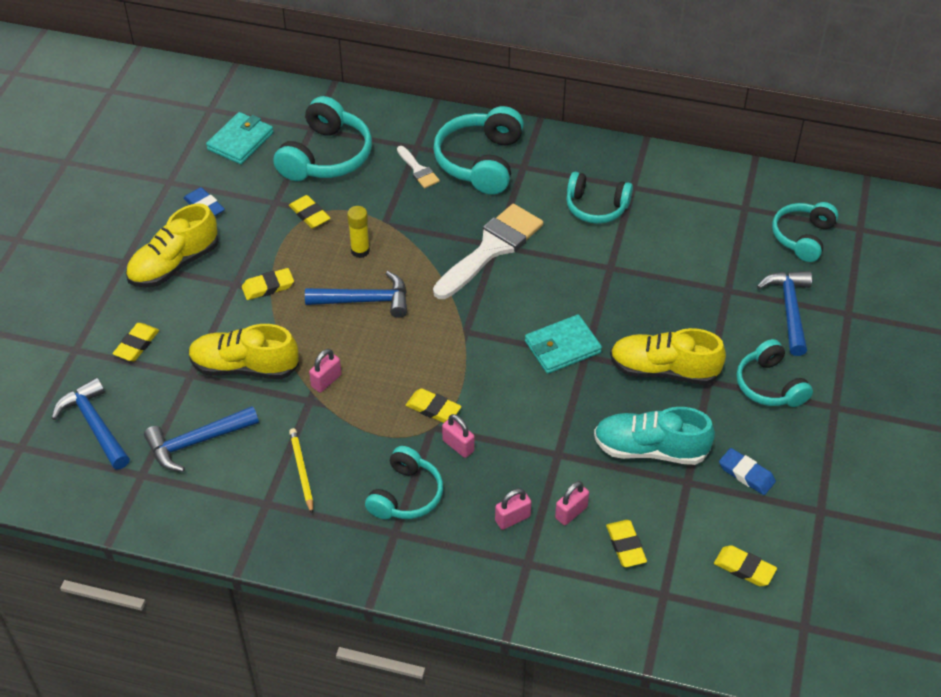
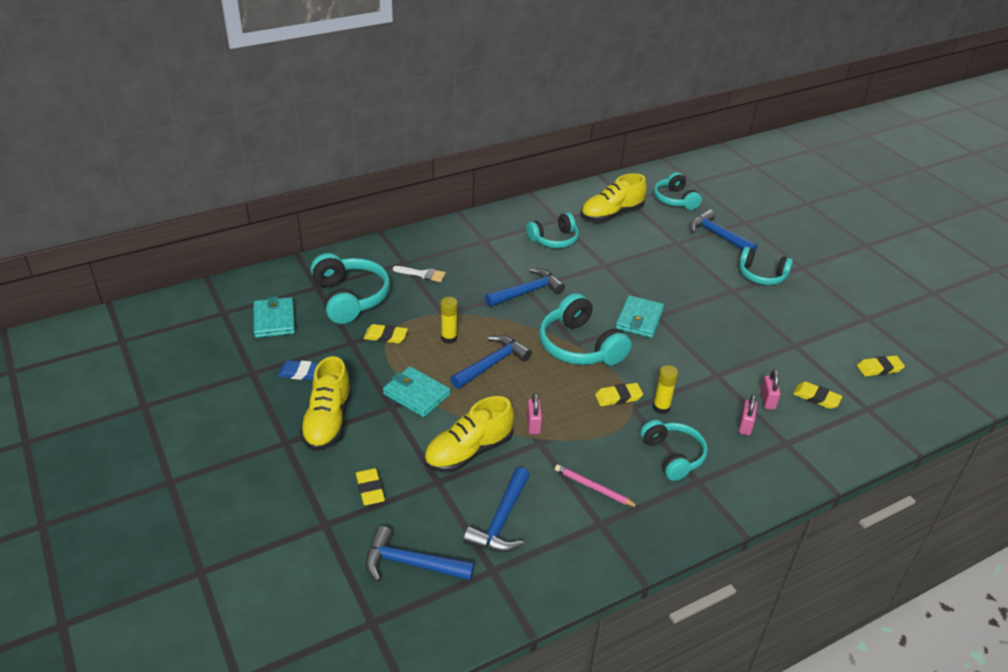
camera: 45 degrees left, 10 degrees down
yellow eraser [242,268,294,300] -> turquoise wallet [383,366,450,417]
yellow pencil [289,428,313,514] -> pink pencil [555,465,638,507]
turquoise headphones [433,106,524,194] -> turquoise headphones moved to [539,293,632,365]
white brush [433,204,544,299] -> blue hammer [485,268,565,307]
pink padlock [442,414,475,458] -> yellow glue stick [653,365,678,414]
turquoise shoe [594,407,715,465] -> none
yellow shoe [610,328,726,385] -> yellow shoe moved to [581,173,647,222]
blue eraser [719,448,776,495] -> none

